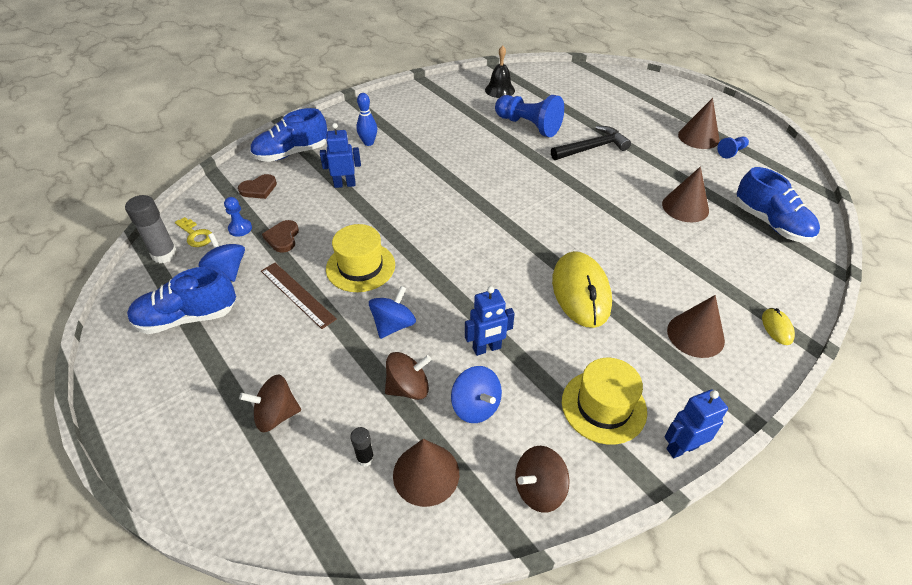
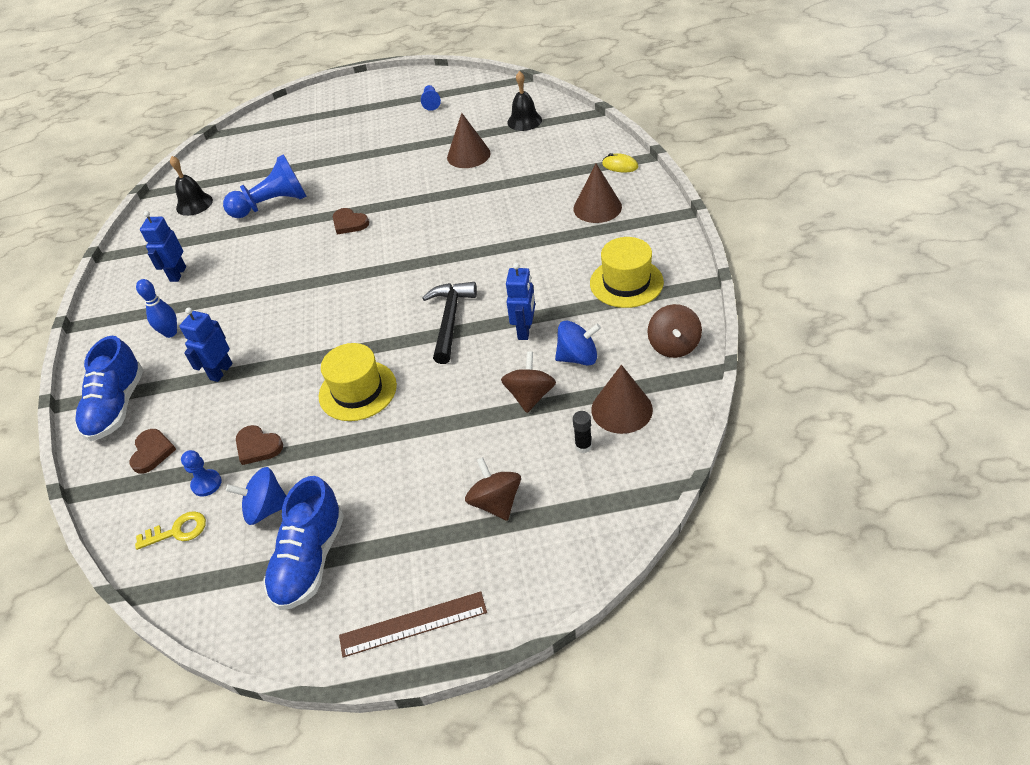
camera: 55 degrees left, 0 degrees up
grey glue stick [125,195,178,263] -> none
brown spinning top [239,375,301,432] -> brown spinning top turned 135 degrees clockwise [465,457,521,521]
brown ruler [261,263,337,329] -> brown ruler moved to [339,591,487,658]
blue spinning top [369,286,416,339] -> none
black hammer [551,126,631,160] -> black hammer moved to [422,282,477,364]
yellow mouse [552,251,612,328] -> none
blue robot [664,389,728,458] -> blue robot moved to [140,211,186,282]
brown cone [678,98,720,149] -> none
blue shoe [736,167,820,243] -> black bell [507,71,542,131]
none -> brown heart [333,208,369,234]

